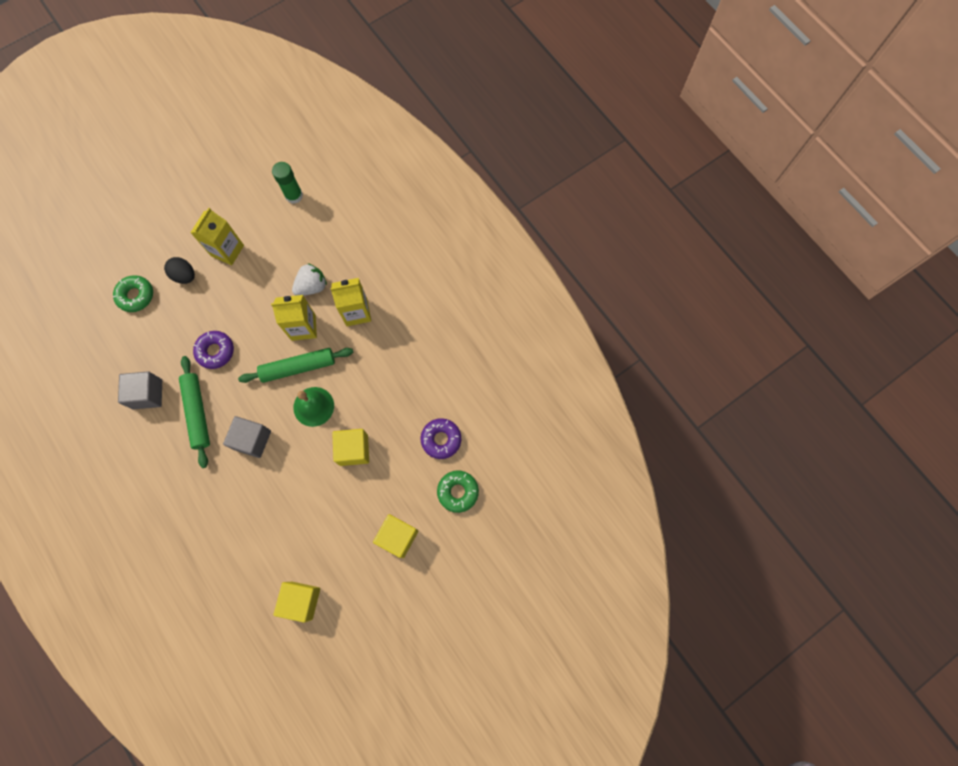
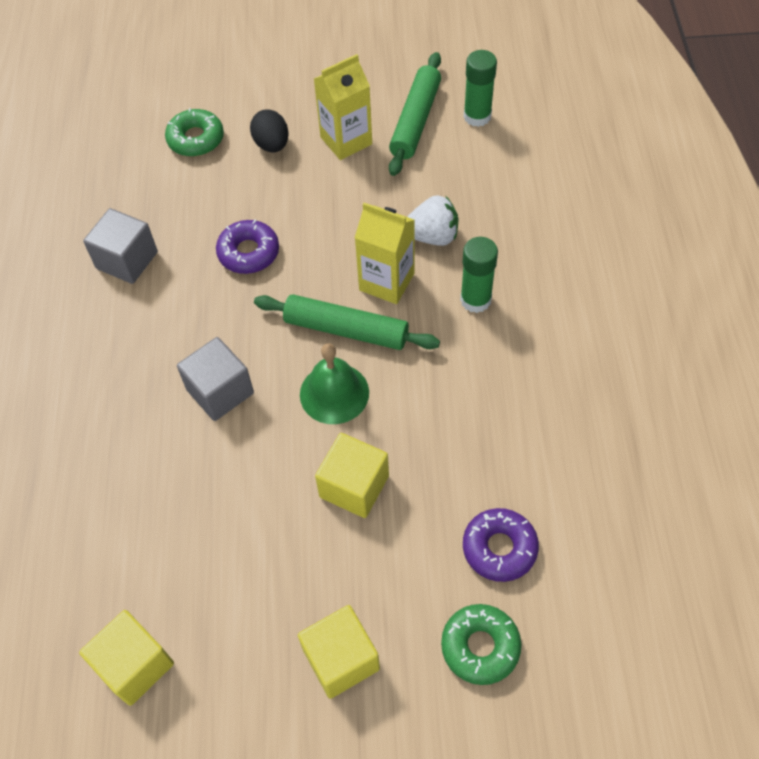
camera: 35 degrees right, 15 degrees down
green rolling pin [179,356,210,468] -> green rolling pin moved to [389,52,441,176]
yellow carton [330,278,371,326] -> green glue stick [460,237,498,313]

